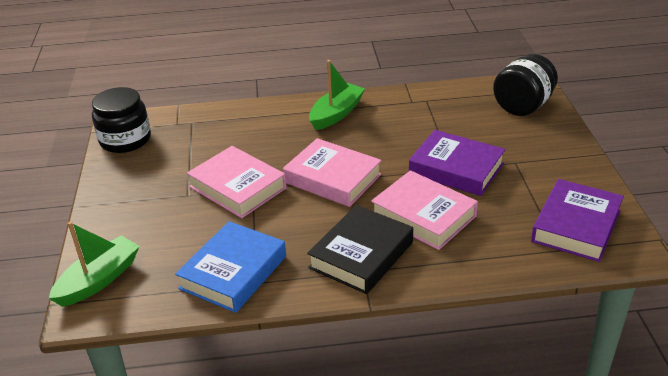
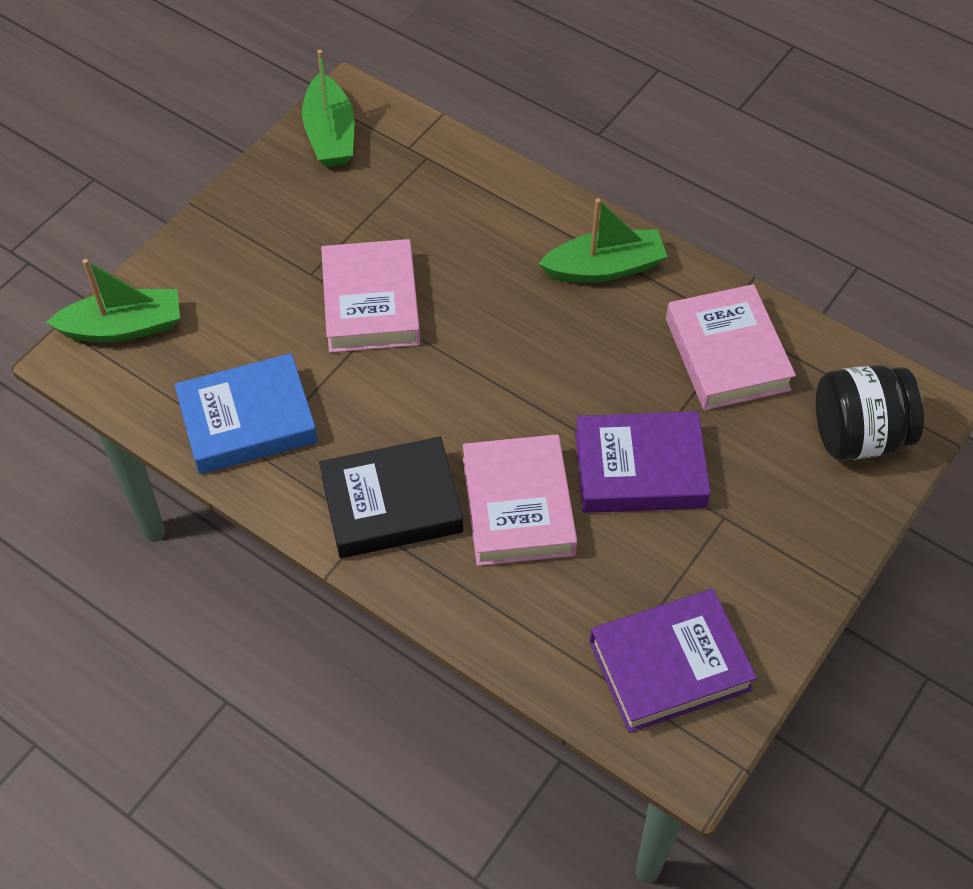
camera: 40 degrees right, 20 degrees up
black jar [92,87,151,153] -> green boat [302,50,354,167]
pink book [283,138,382,207] -> pink book moved to [666,284,796,410]
purple book [409,130,506,196] -> purple book turned 75 degrees counterclockwise [575,411,711,513]

